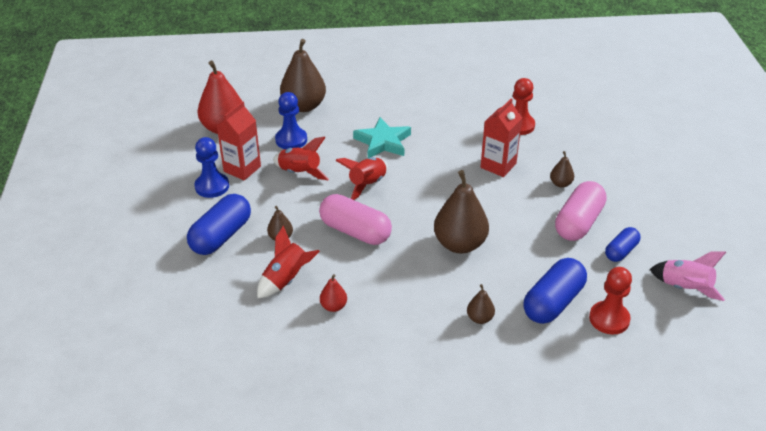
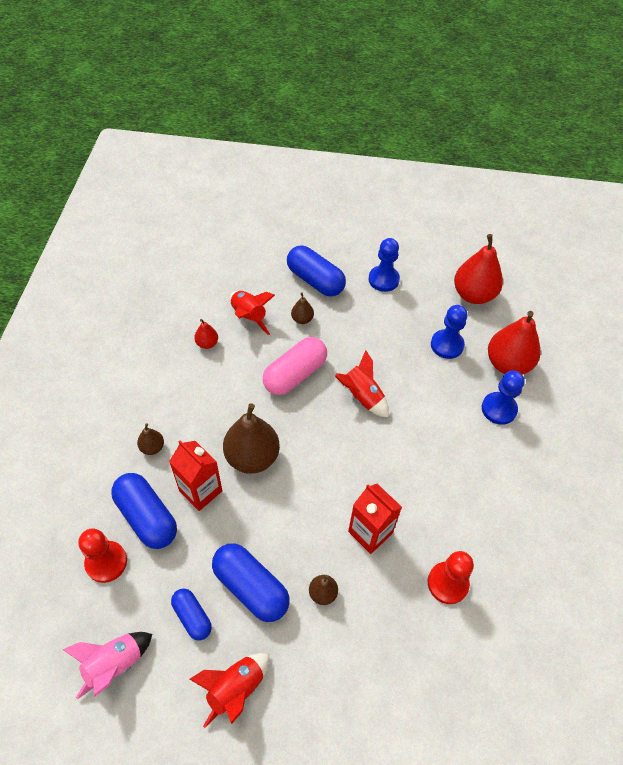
camera: 100 degrees right, 15 degrees up
red carton [217,101,261,181] -> red carton moved to [169,441,222,511]
red rocket [273,137,329,180] -> red rocket moved to [190,653,269,728]
brown pear [280,39,326,112] -> red pear [488,311,540,375]
turquoise star [353,117,411,158] -> none
pink capsule [555,181,606,241] -> blue capsule [212,543,290,622]
none -> blue pawn [482,371,525,425]

